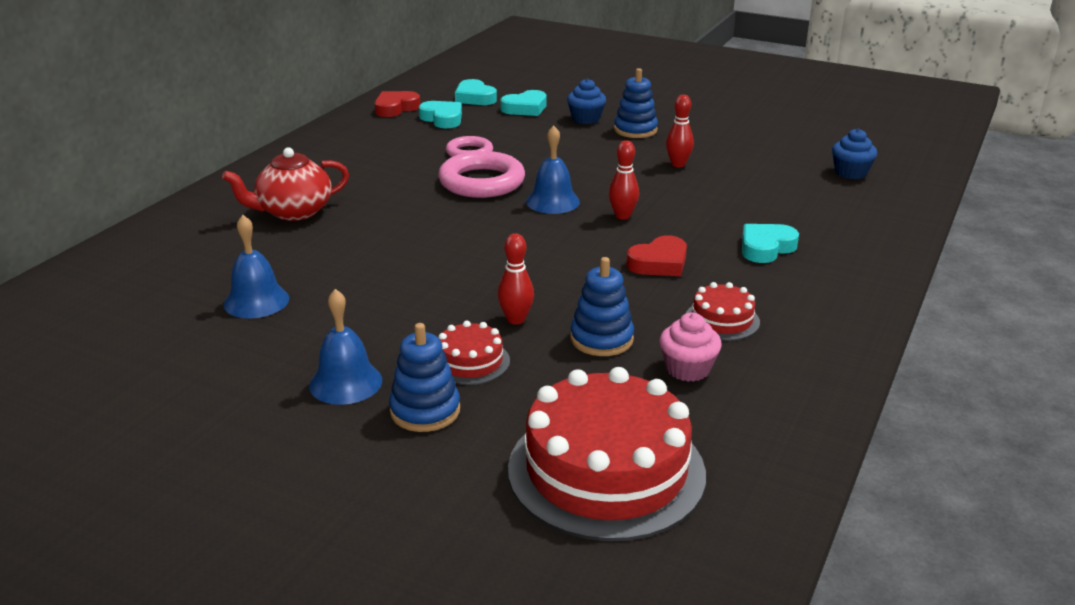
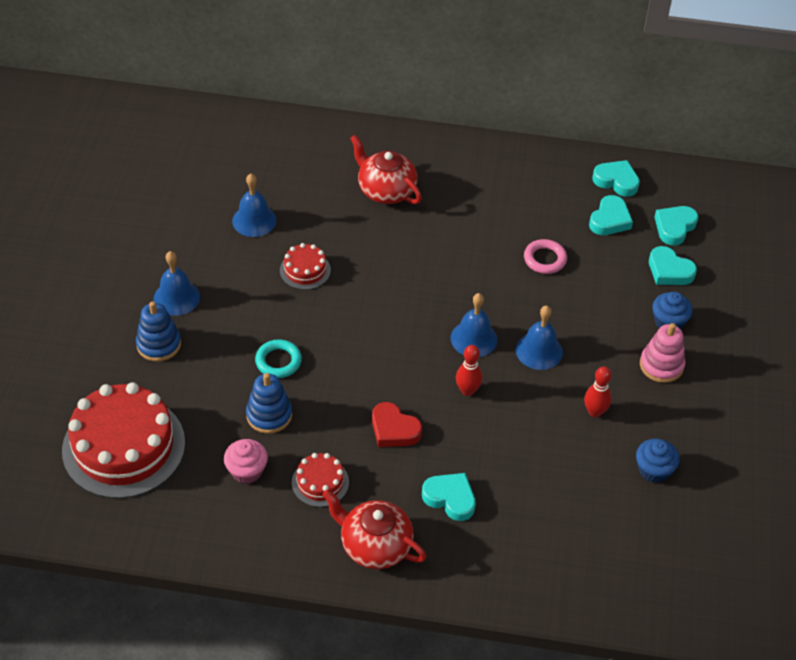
camera: 70 degrees right, 20 degrees up
red heart [375,91,420,117] -> turquoise heart [592,160,640,197]
pink ring [438,151,525,198] -> none
red cake [438,321,510,385] -> red cake moved to [280,243,331,290]
red bowling pin [497,233,534,325] -> turquoise ring [255,340,302,378]
blue stacking toy [614,68,658,138] -> pink stacking toy [640,323,685,383]
blue cupcake [832,129,877,179] -> blue cupcake moved to [636,439,680,483]
none -> red teapot [322,489,426,569]
none -> blue bell [516,306,563,370]

